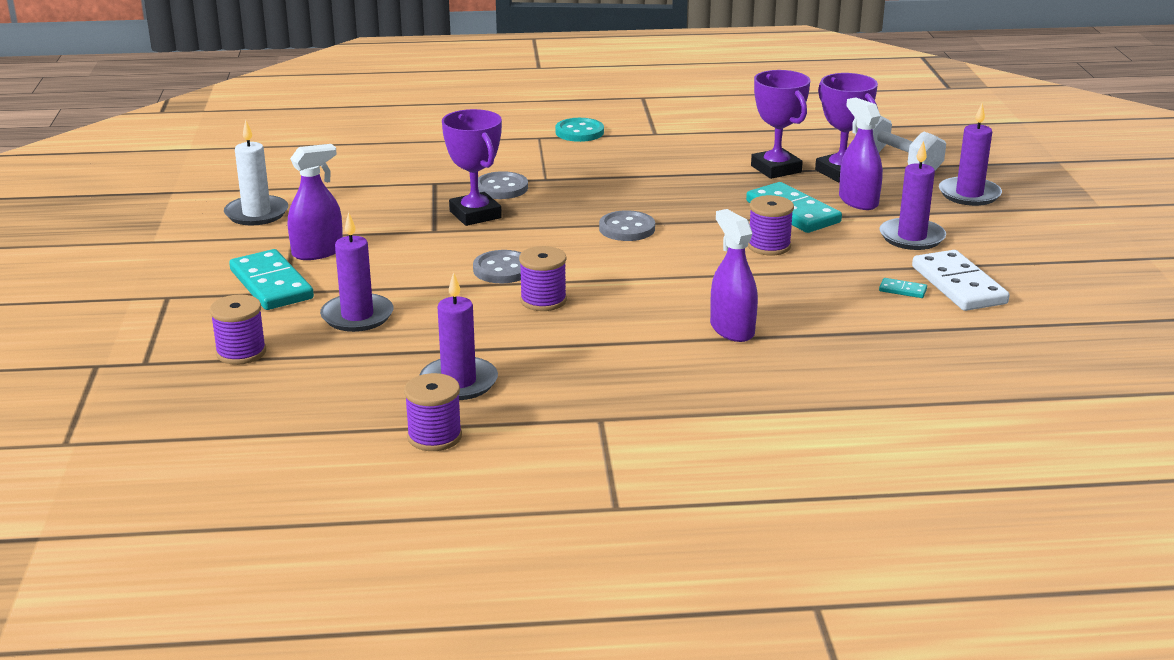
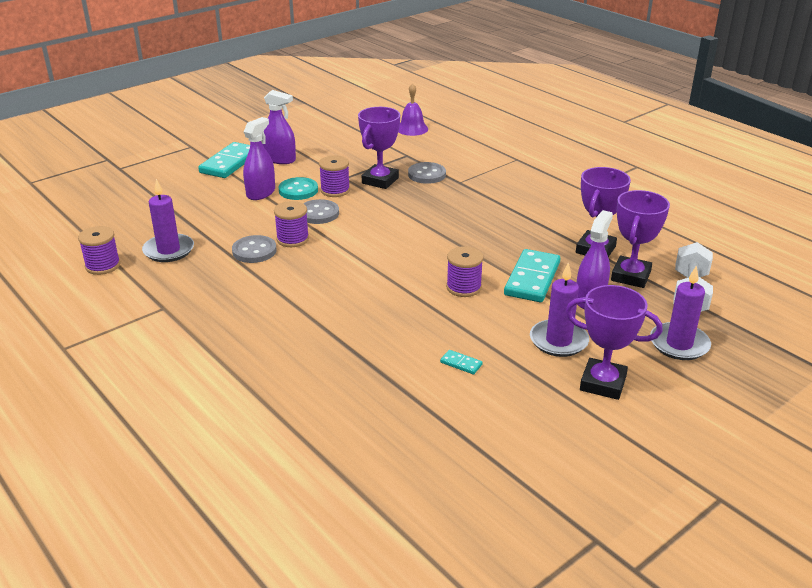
camera: 55 degrees right, 5 degrees up
purple spool [210,295,266,365] -> purple spool moved to [319,156,350,197]
white candle [224,120,288,225] -> none
purple candle [320,212,393,332] -> none
turquoise button [555,118,604,142] -> turquoise button moved to [279,177,318,200]
grey button [599,210,655,241] -> grey button moved to [232,235,277,263]
purple spray bottle [710,209,758,342] -> purple spray bottle moved to [243,117,275,200]
turquoise domino [879,278,927,298] -> turquoise domino turned 45 degrees counterclockwise [440,350,483,374]
white domino [912,250,1010,311] -> none
none -> purple bell [398,83,428,136]
none -> purple trophy [566,285,662,400]

